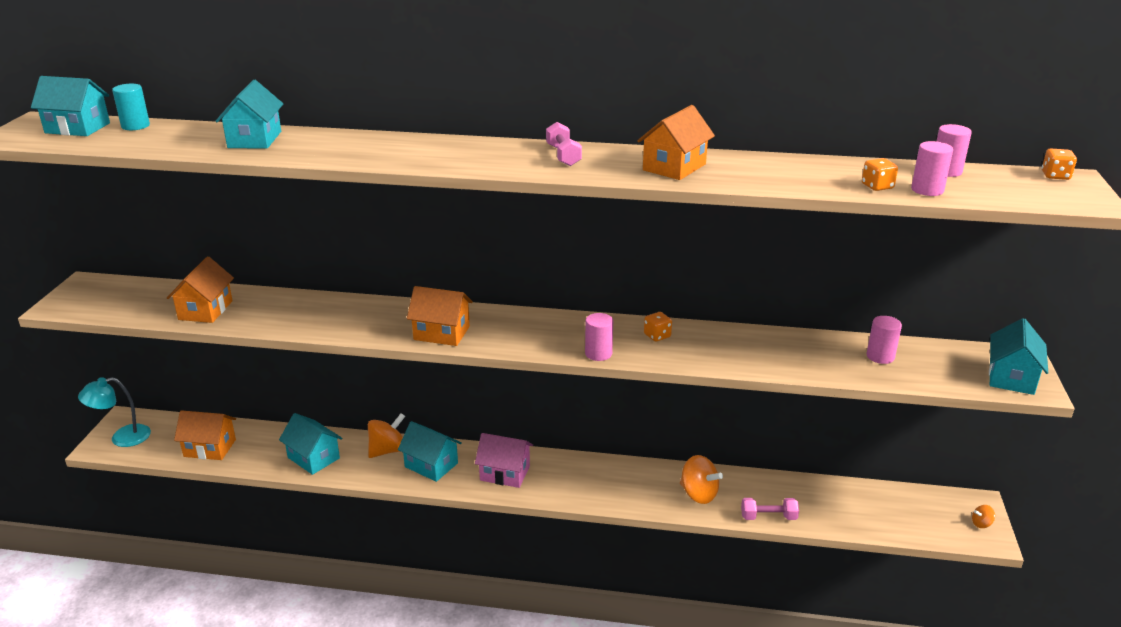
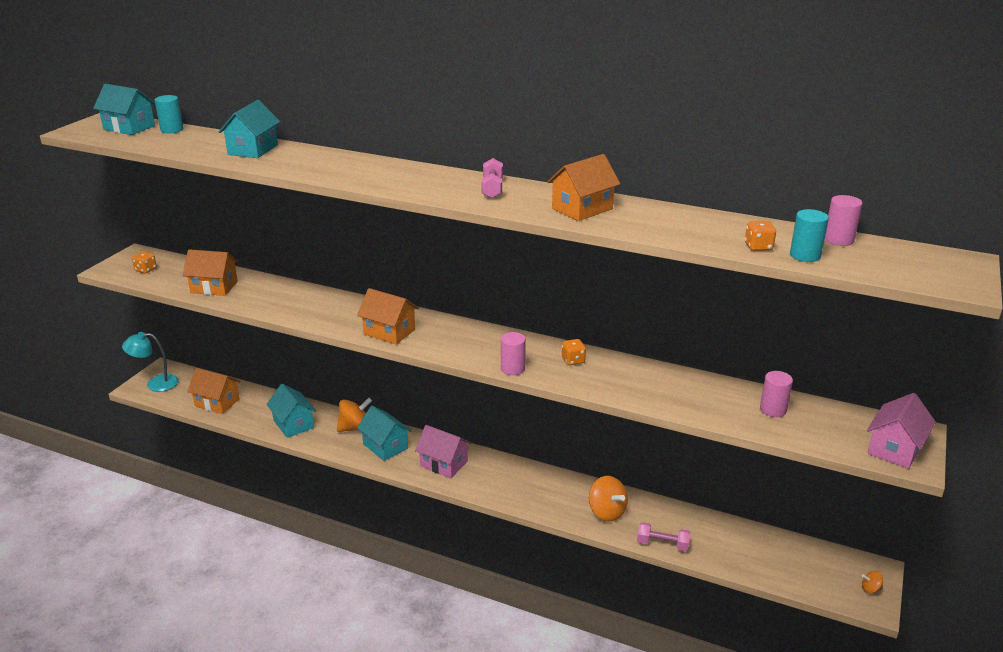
camera: 15 degrees right, 0 degrees up
orange house [167,256,234,323] -> orange house turned 75 degrees clockwise [183,249,238,296]
pink cylinder [911,141,953,196] -> turquoise cylinder [790,209,829,262]
turquoise house [989,318,1048,395] -> pink house [867,393,936,469]
orange dice [1042,148,1077,180] -> orange dice moved to [132,251,157,273]

